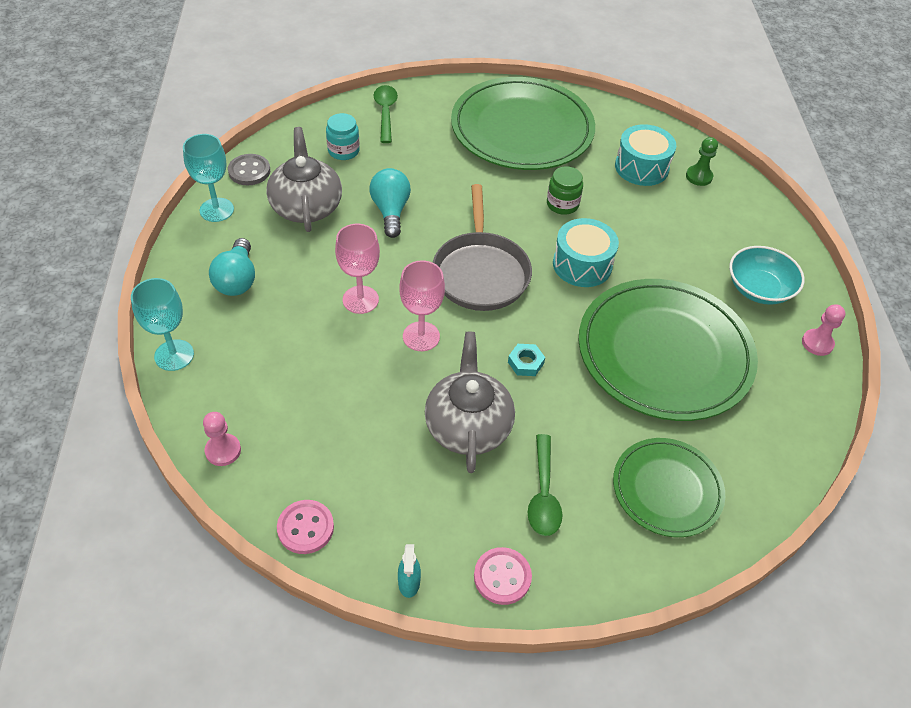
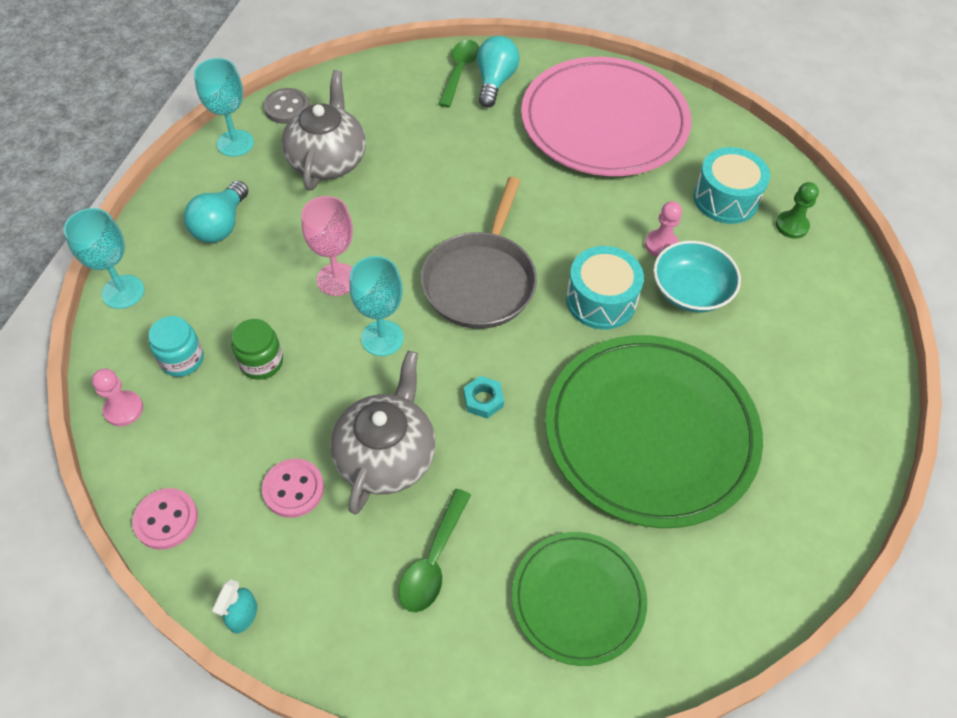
camera: 20 degrees right, 5 degrees up
turquoise jar [326,113,360,160] -> turquoise jar moved to [149,316,204,377]
turquoise light bulb [370,168,411,238] -> turquoise light bulb moved to [477,36,520,108]
pink goblet [399,260,445,351] -> turquoise goblet [349,256,404,356]
green plate [451,77,595,170] -> pink plate [521,57,691,176]
pink button [474,547,532,605] -> pink button moved to [262,459,324,518]
green jar [547,166,583,215] -> green jar moved to [232,319,283,380]
turquoise bowl [729,246,805,305] -> turquoise bowl moved to [653,241,741,312]
pink pawn [802,304,845,356] -> pink pawn moved to [645,201,682,257]

